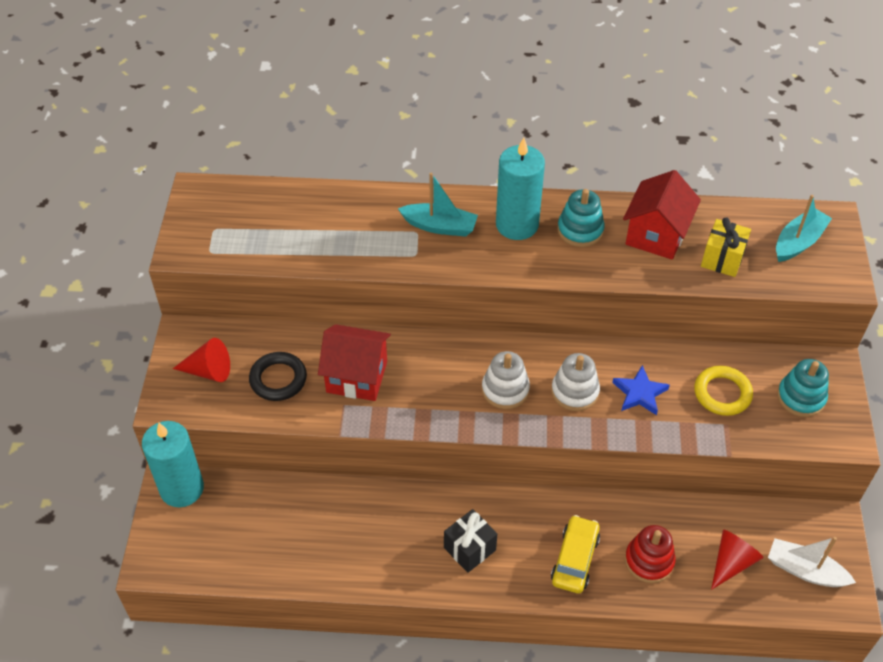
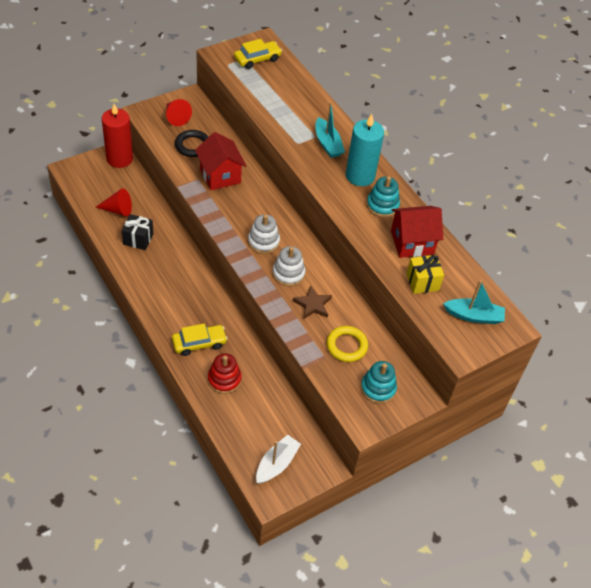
camera: 50 degrees right, 0 degrees up
turquoise candle [142,421,204,507] -> red candle [102,104,133,168]
black gift [444,509,497,573] -> black gift moved to [122,214,153,250]
blue star [612,365,670,415] -> brown star [293,285,332,319]
red cone [711,530,764,590] -> red cone moved to [95,188,132,216]
white boat [768,537,856,587] -> white boat turned 45 degrees clockwise [256,435,301,484]
none -> yellow car [234,39,282,69]

